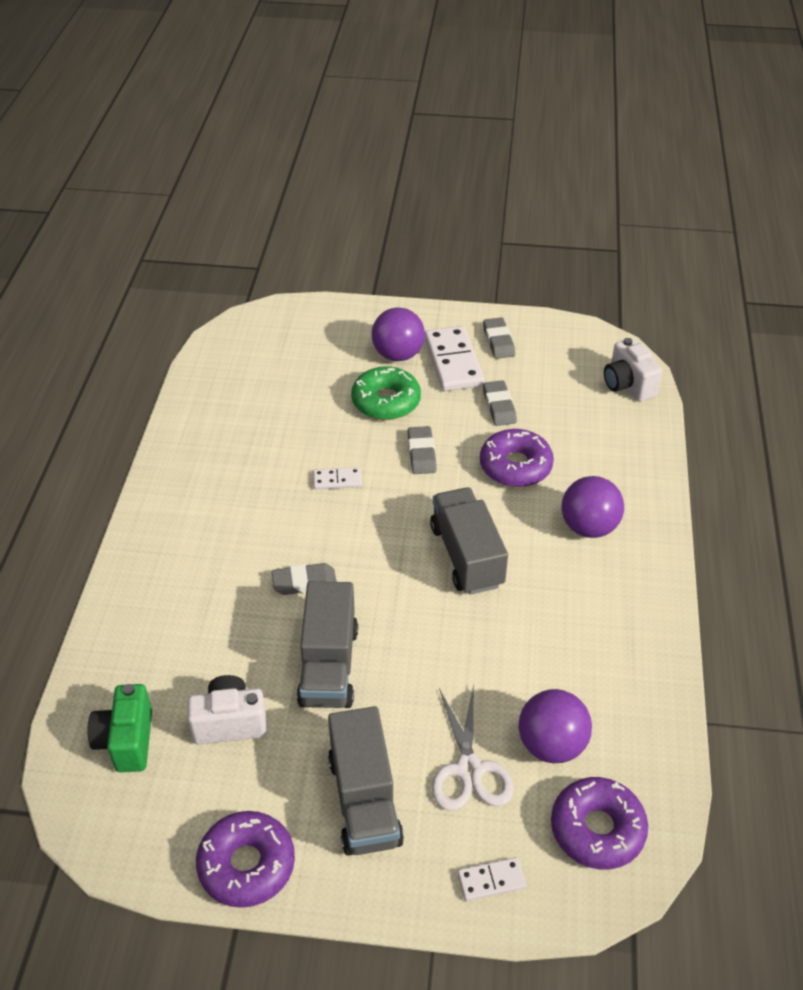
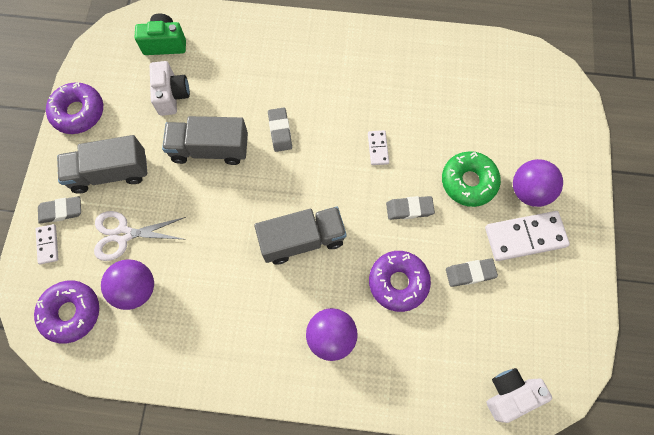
camera: 90 degrees right, 25 degrees up
grey eraser [483,317,515,359] -> grey eraser moved to [38,196,81,224]

